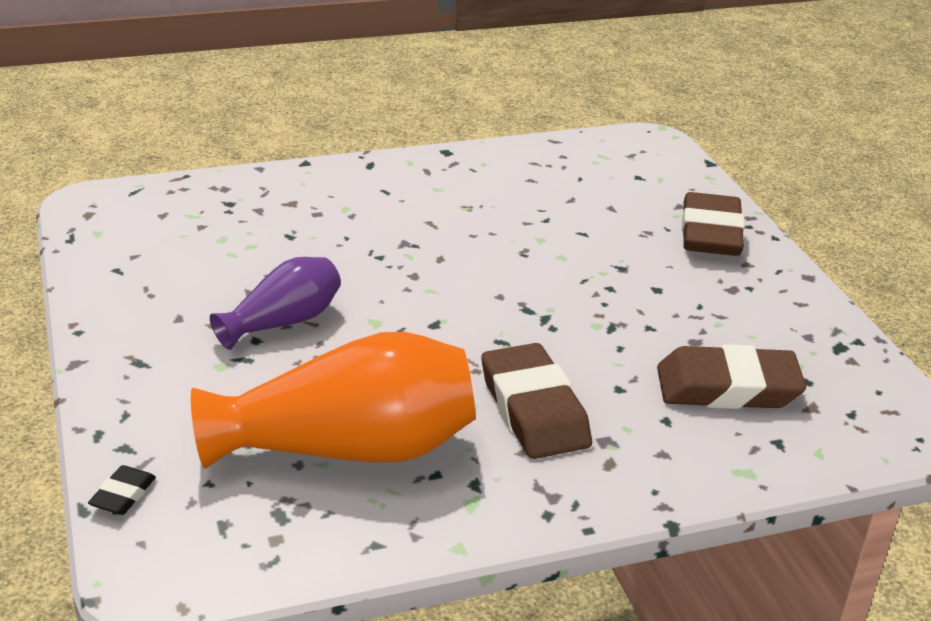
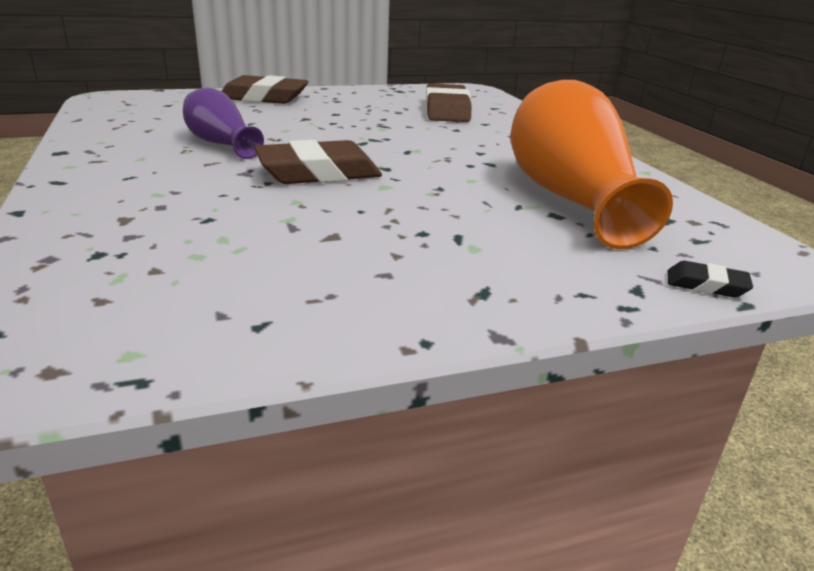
camera: 90 degrees left, 5 degrees down
purple vase [210,257,341,350] -> purple vase moved to [183,87,264,159]
brown eraser [482,343,592,459] -> brown eraser moved to [254,140,382,184]

